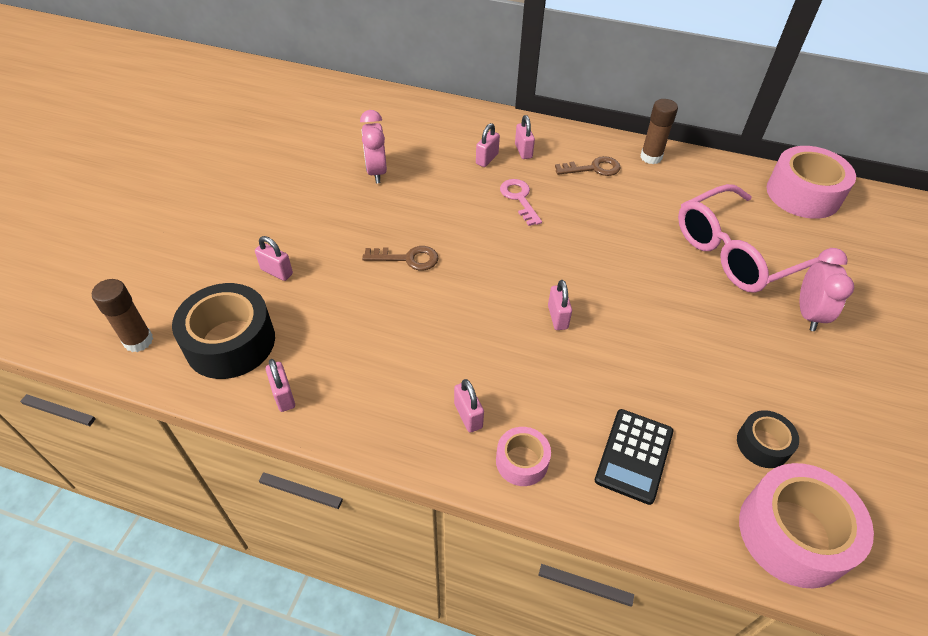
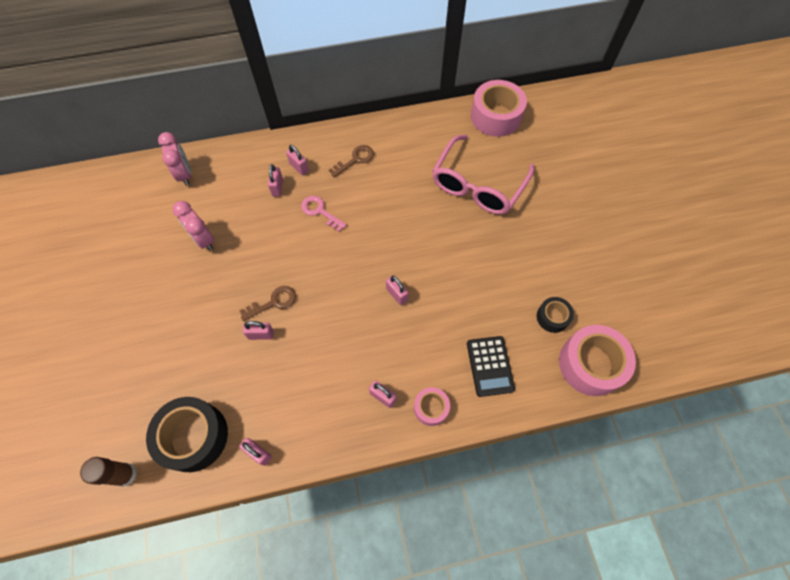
camera: 30 degrees left, 15 degrees up
pink padlock [255,236,293,281] -> pink padlock moved to [243,321,274,340]
brown glue stick [640,99,678,164] -> none
pink clock [800,248,854,331] -> pink clock moved to [158,132,192,186]

